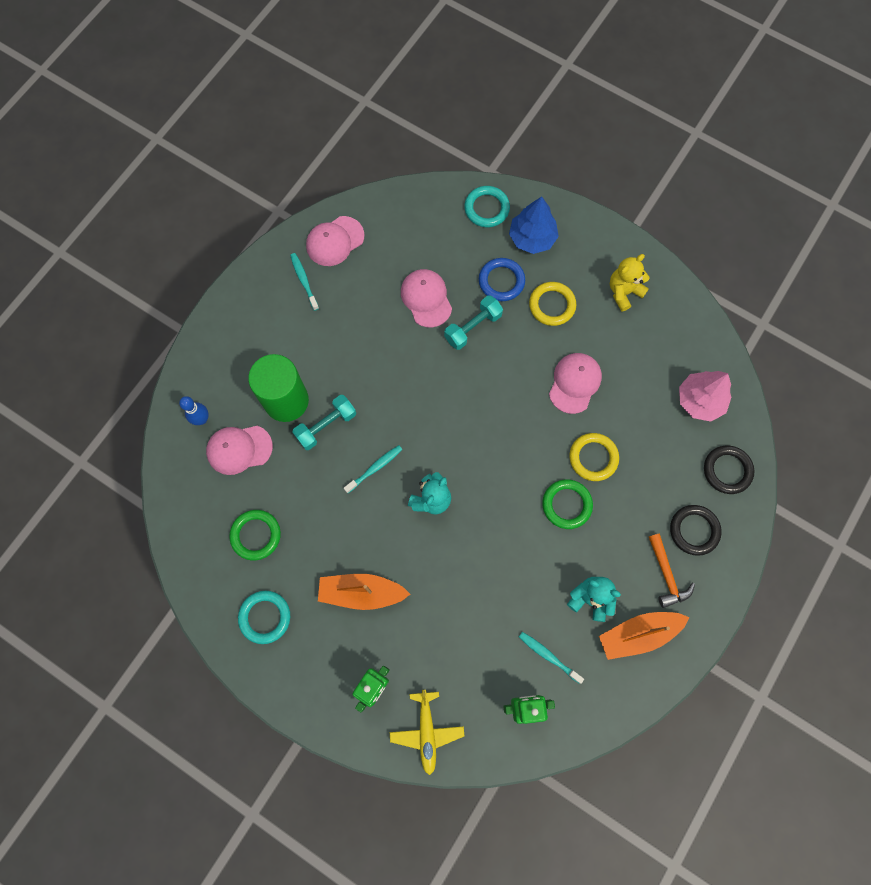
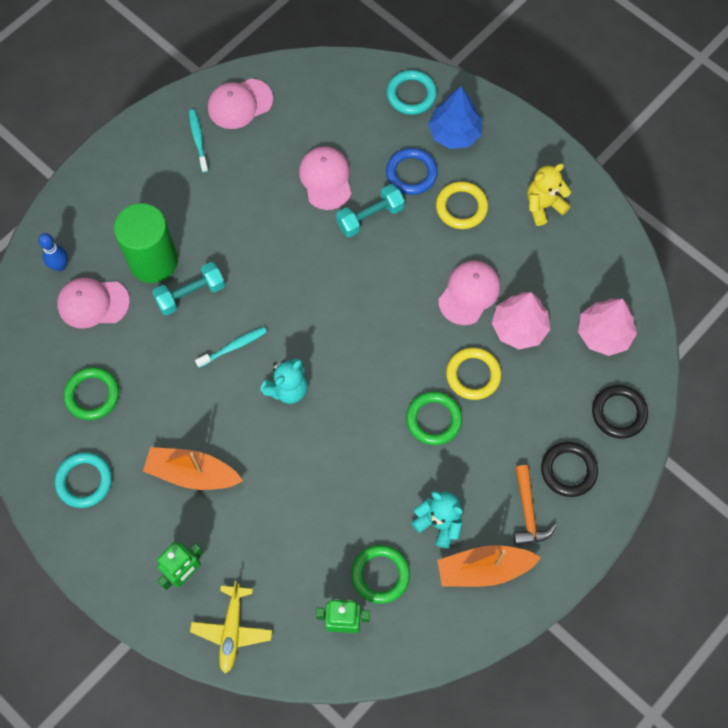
camera: 10 degrees right, 5 degrees down
turquoise toothbrush [519,632,584,684] -> green ring [351,545,410,604]
none -> pink tree [492,292,550,349]

